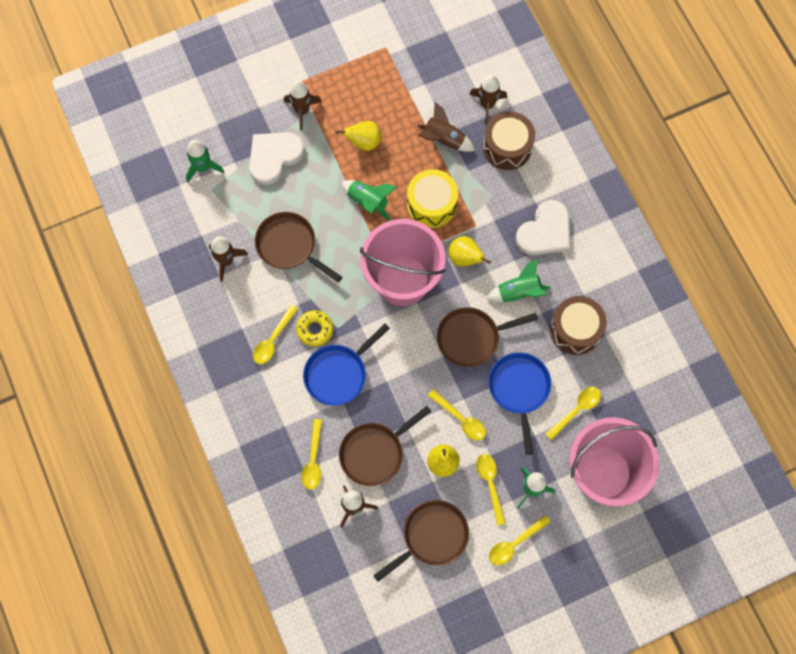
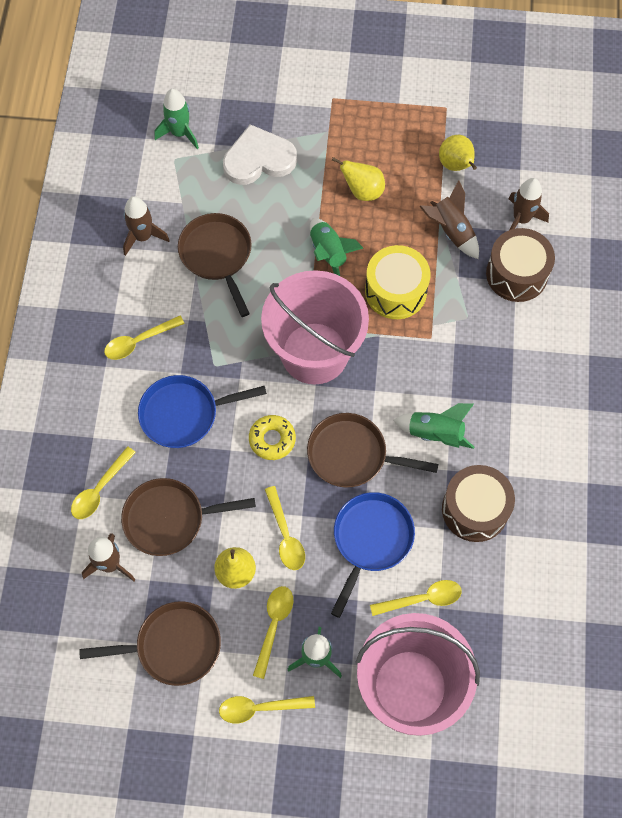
camera: 30 degrees right, 5 degrees down
brown rocket [284,81,321,130] -> none
yellow donut [296,310,333,347] -> yellow donut moved to [249,415,296,460]
yellow pear [449,236,491,266] -> yellow pear moved to [439,135,477,171]
white heart [516,200,570,255] -> none

